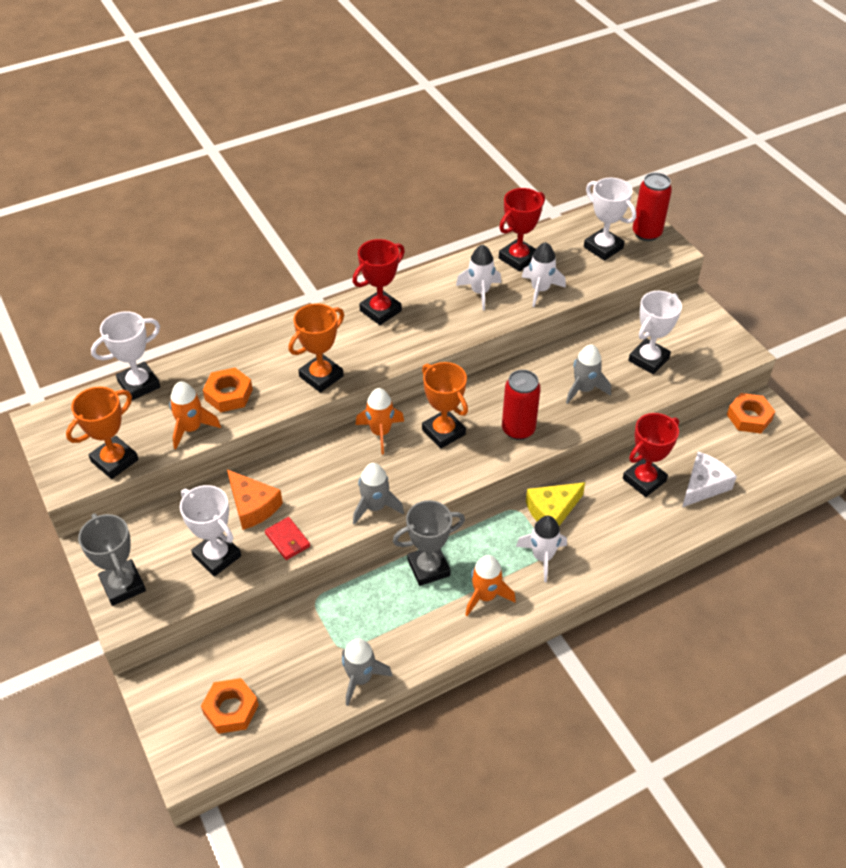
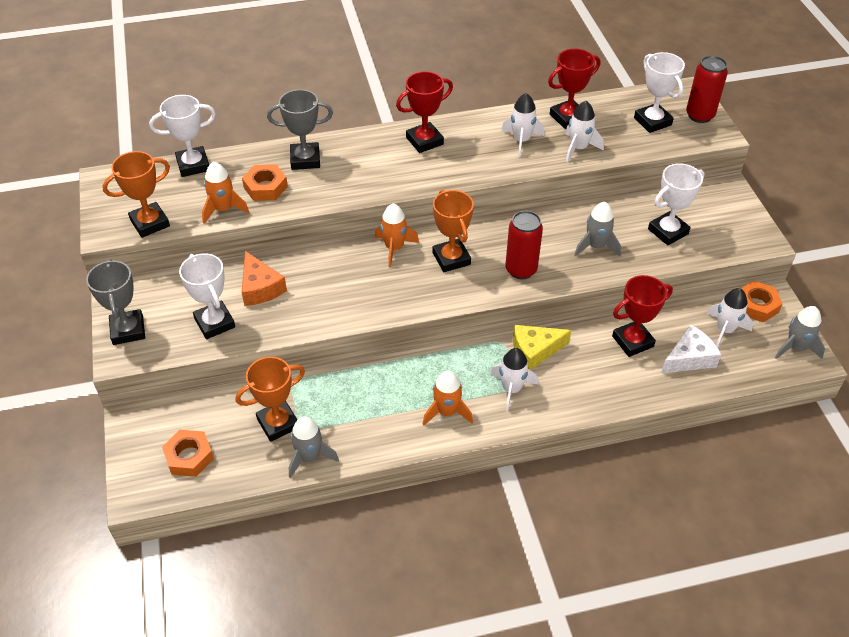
camera: 15 degrees right, 0 degrees up
red wallet [265,517,310,560] -> none
orange trophy [288,304,344,393] -> orange trophy moved to [236,357,305,442]
grey rocket [353,463,404,525] -> grey rocket moved to [775,306,825,359]
grey trophy [393,500,465,586] -> grey trophy moved to [267,89,333,170]
none -> white rocket [707,288,753,347]

